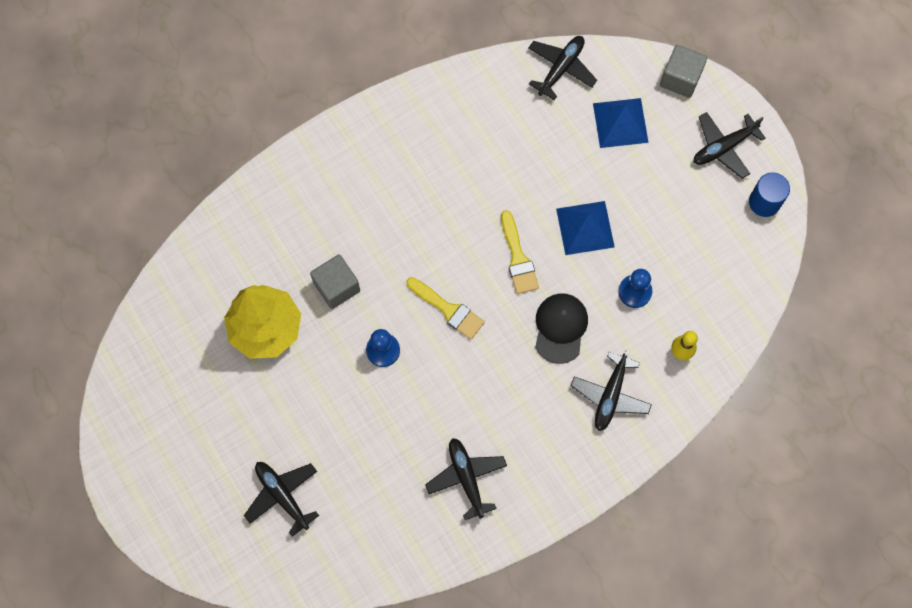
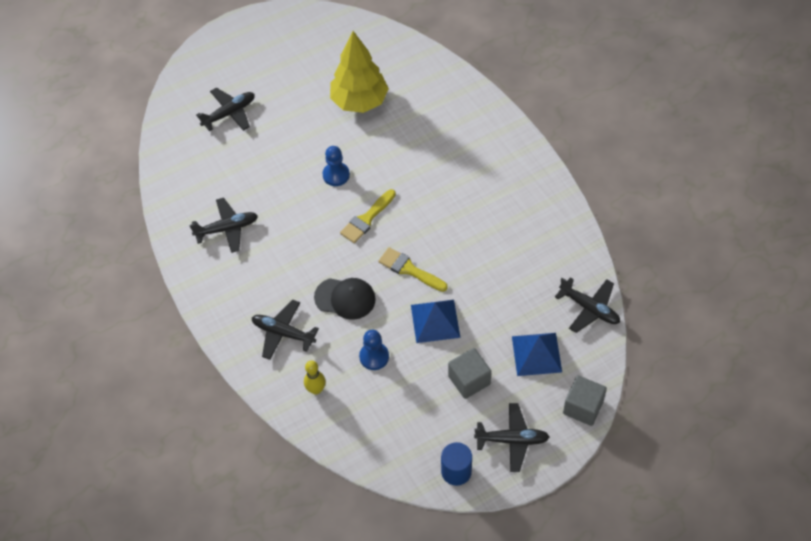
camera: 95 degrees right, 15 degrees down
grey cube [310,254,360,309] -> grey cube moved to [448,348,491,399]
yellow brush [501,210,539,294] -> yellow brush turned 45 degrees clockwise [378,247,448,292]
black plane [694,112,766,179] -> black plane turned 120 degrees clockwise [474,403,549,472]

